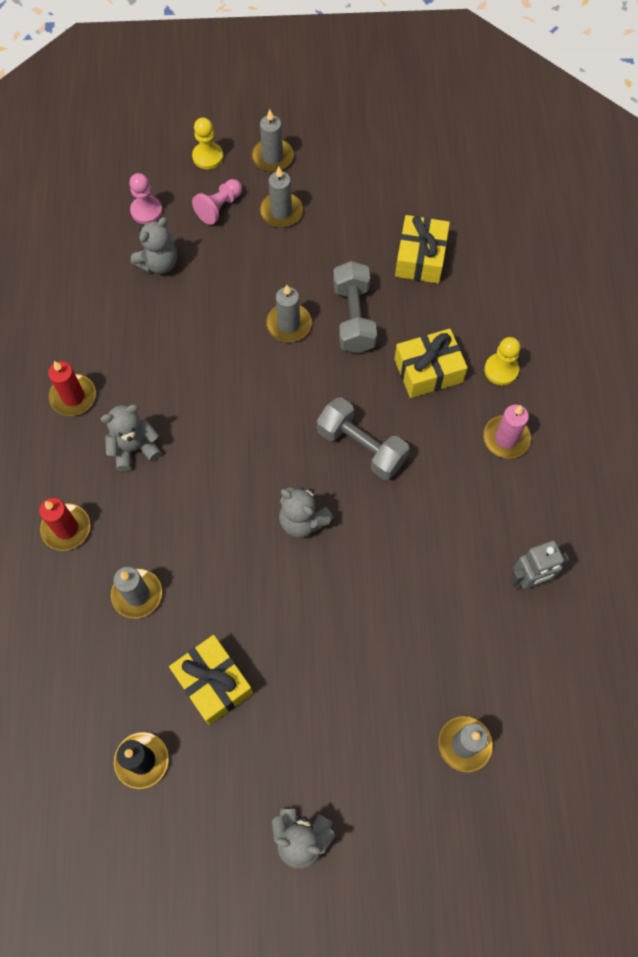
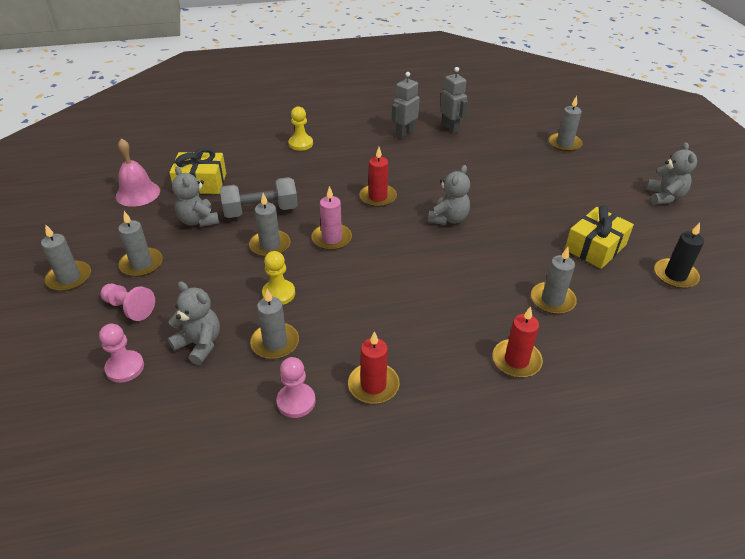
camera: 100 degrees left, 25 degrees down
grey teddy bear [101,405,162,471] -> grey teddy bear moved to [172,167,219,227]
yellow pawn [192,118,223,170] -> yellow pawn moved to [262,251,295,305]
grey dumbbell [317,397,409,480] -> red candle [359,147,397,207]
yellow gift [394,329,468,398] -> none
pink candle [483,405,531,459] -> pink candle moved to [311,186,352,250]
none -> pink bell [116,138,160,207]
none -> grey candle [250,289,299,359]
none -> pink pawn [276,357,316,418]
none -> grey robot [392,72,420,139]

